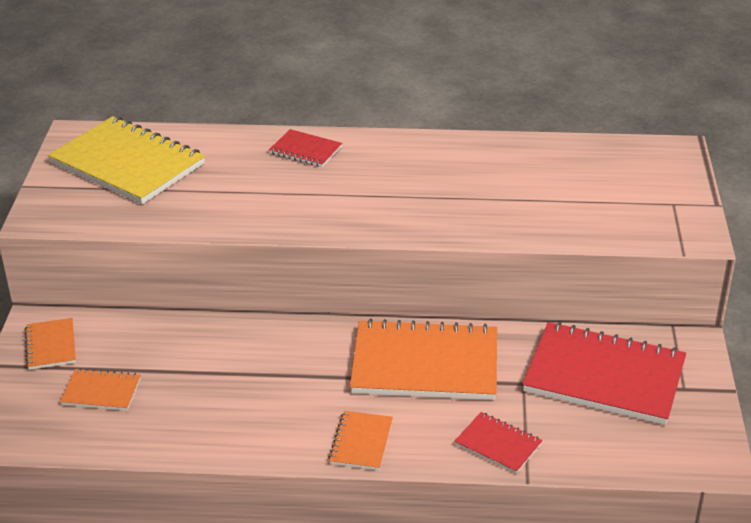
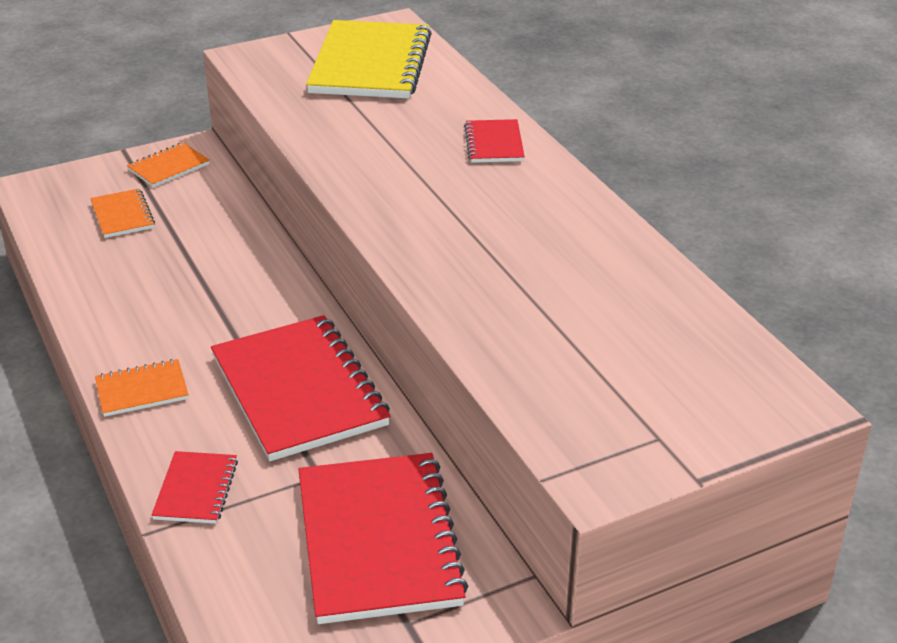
camera: 60 degrees right, 0 degrees up
orange notebook [350,319,497,400] -> red notebook [211,315,390,461]

